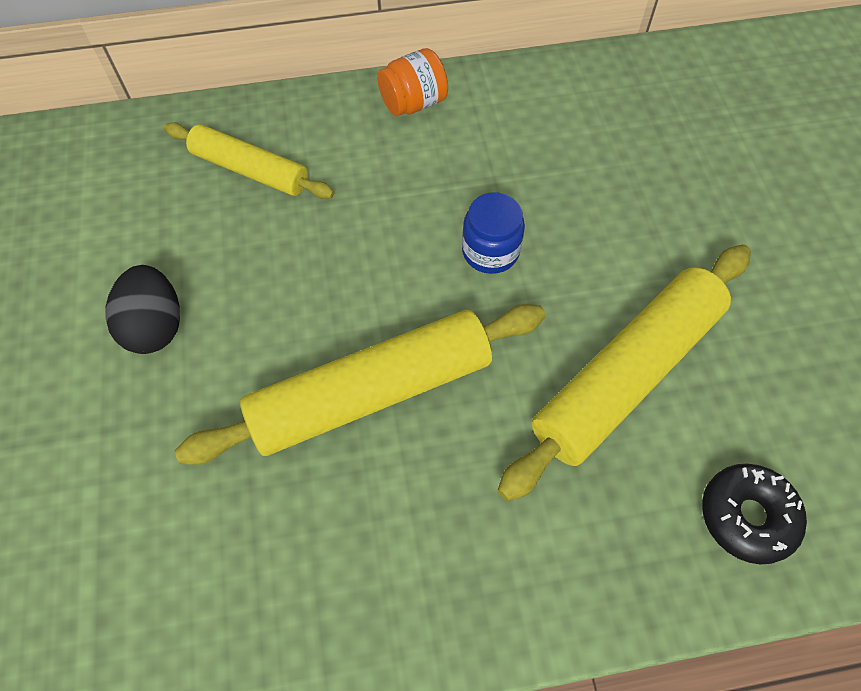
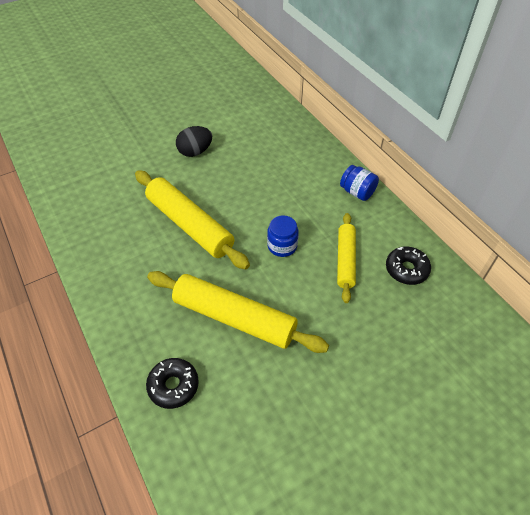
camera: 70 degrees right, 10 degrees down
yellow rolling pin [164,122,334,199] -> yellow rolling pin moved to [337,213,356,303]
orange jar [377,48,448,116] -> blue jar [340,165,379,201]
none -> black donut [386,246,431,285]

